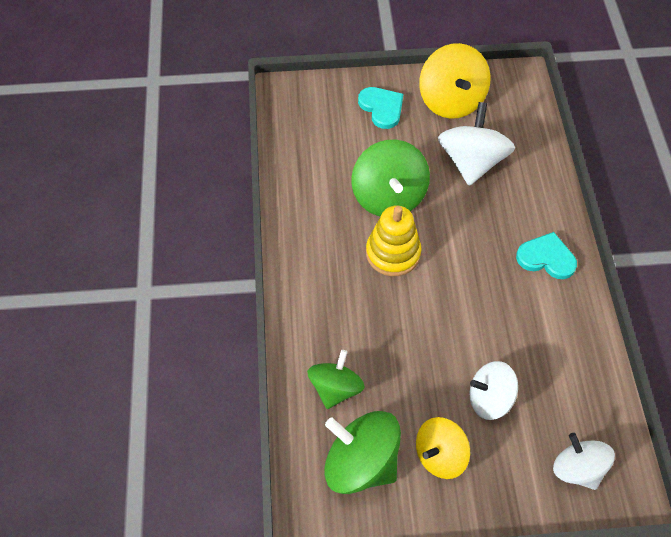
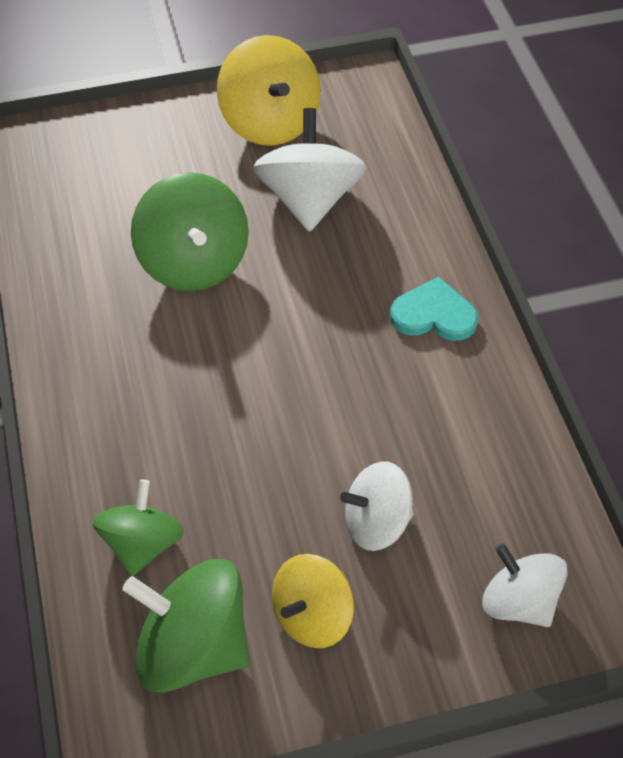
camera: 10 degrees left, 5 degrees down
turquoise heart [358,87,403,129] -> none
yellow stacking toy [366,205,421,276] -> none

